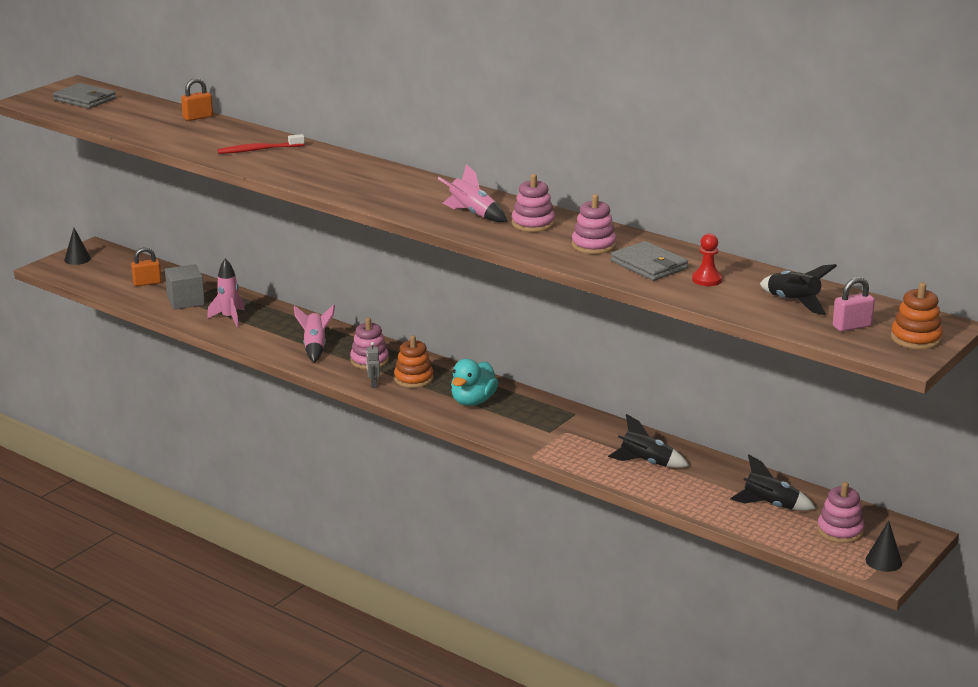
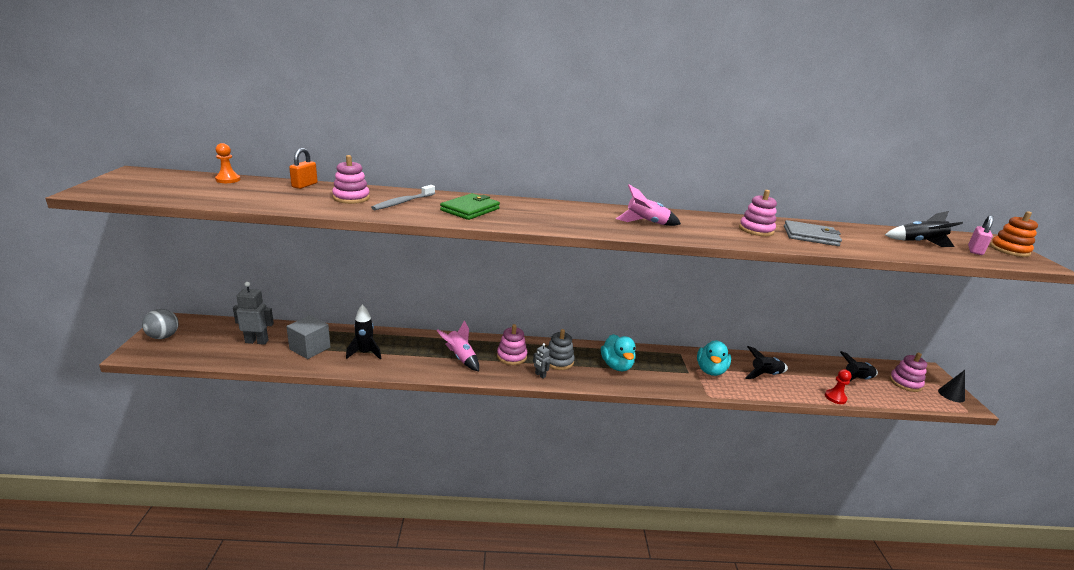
camera: 40 degrees left, 0 degrees up
grey wallet [53,83,116,109] -> none
black cone [64,228,91,265] -> grey ball [142,309,179,339]
orange padlock [131,247,162,286] -> grey robot [233,282,274,345]
pink rocket [207,258,245,327] -> black rocket [346,304,382,360]
red toothbrush [218,134,305,154] -> grey toothbrush [371,185,435,210]
orange stacking toy [394,335,433,388] -> grey stacking toy [547,329,575,370]
pink stacking toy [512,174,555,232] -> pink stacking toy moved to [332,155,370,204]
red pawn [692,233,722,286] -> red pawn moved to [825,369,852,404]
none -> orange pawn [215,143,241,183]
none -> green wallet [440,193,500,220]
none -> turquoise duck [697,340,731,376]

